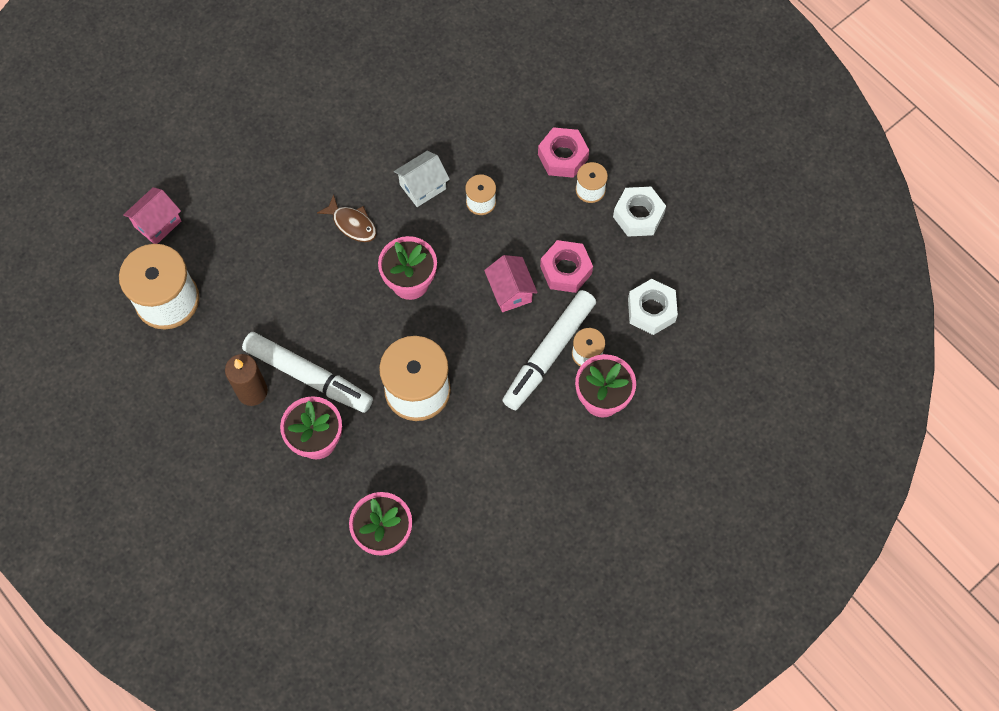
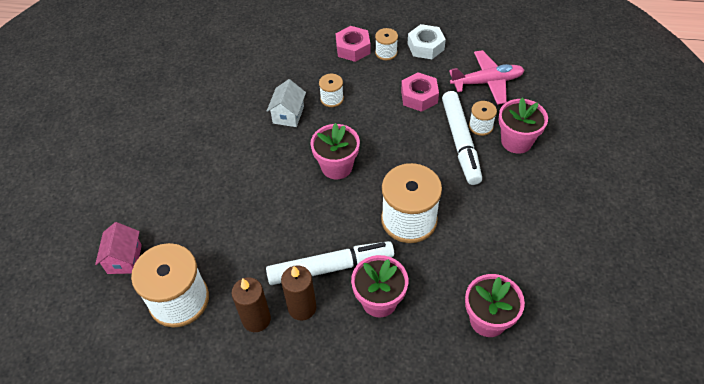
camera: 40 degrees left, 15 degrees down
brown fish [317,194,377,242] -> none
pink house [484,255,538,312] -> none
white nut [628,279,678,335] -> pink plane [449,50,524,105]
none -> brown candle [231,277,271,332]

